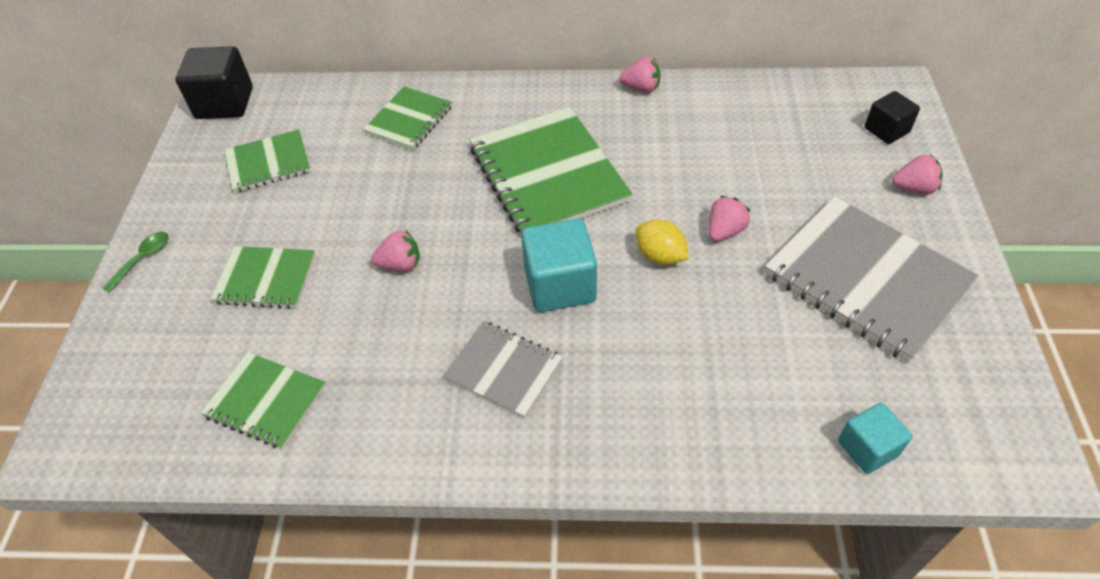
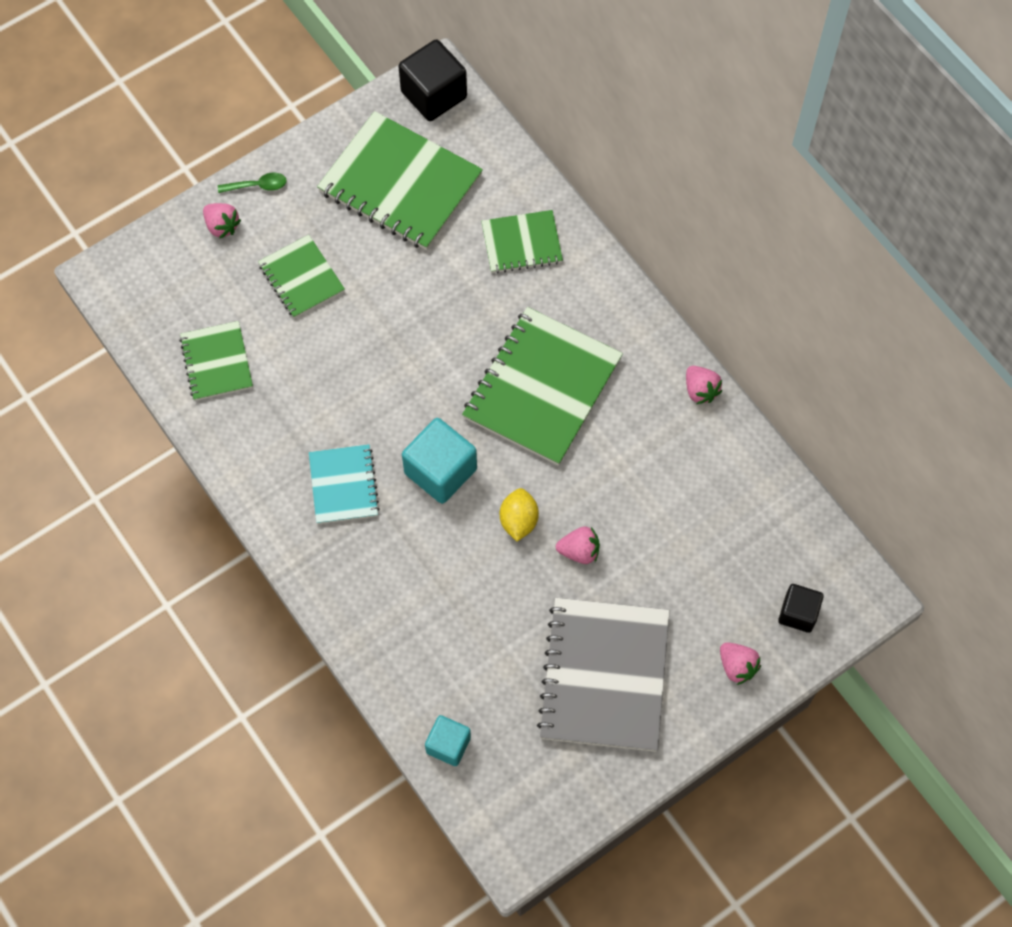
camera: 50 degrees right, 15 degrees up
green notebook [225,130,311,193] -> green notebook [317,111,483,250], size x1.81
pink strawberry [371,230,420,272] -> pink strawberry moved to [203,203,241,239]
grey notebook [443,321,563,419] -> turquoise notebook [309,444,380,524]

